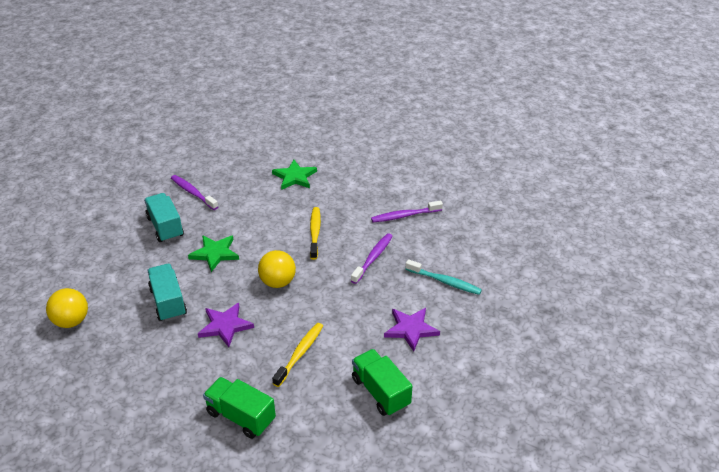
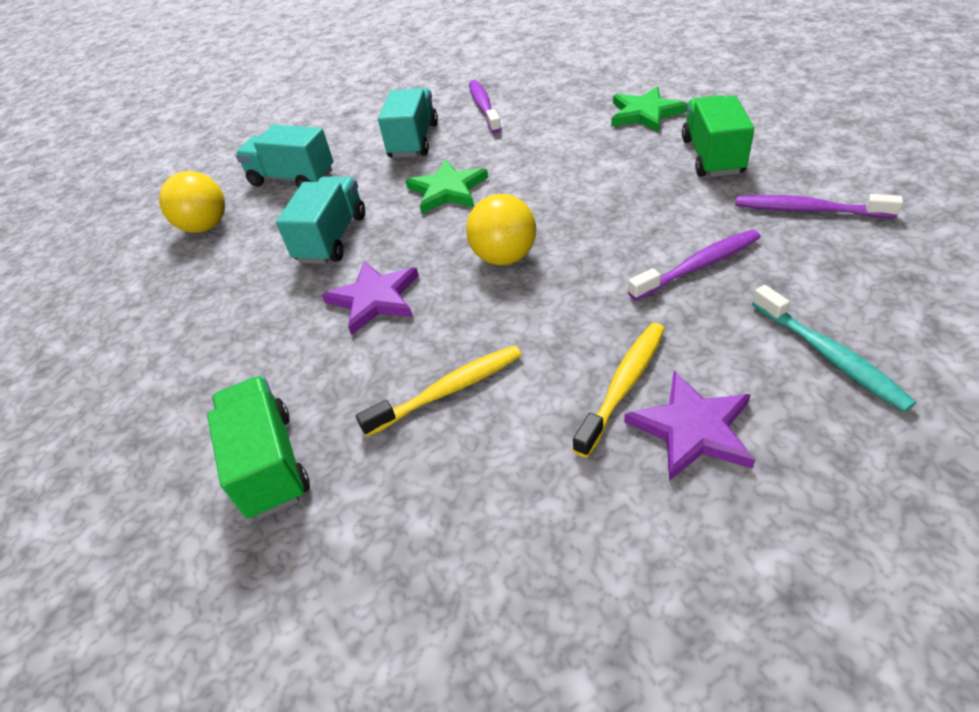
camera: 40 degrees right, 5 degrees up
yellow toothbrush [310,207,321,260] -> yellow toothbrush moved to [573,323,665,458]
green truck [352,349,412,416] -> green truck moved to [682,95,754,177]
none -> turquoise truck [235,125,333,188]

